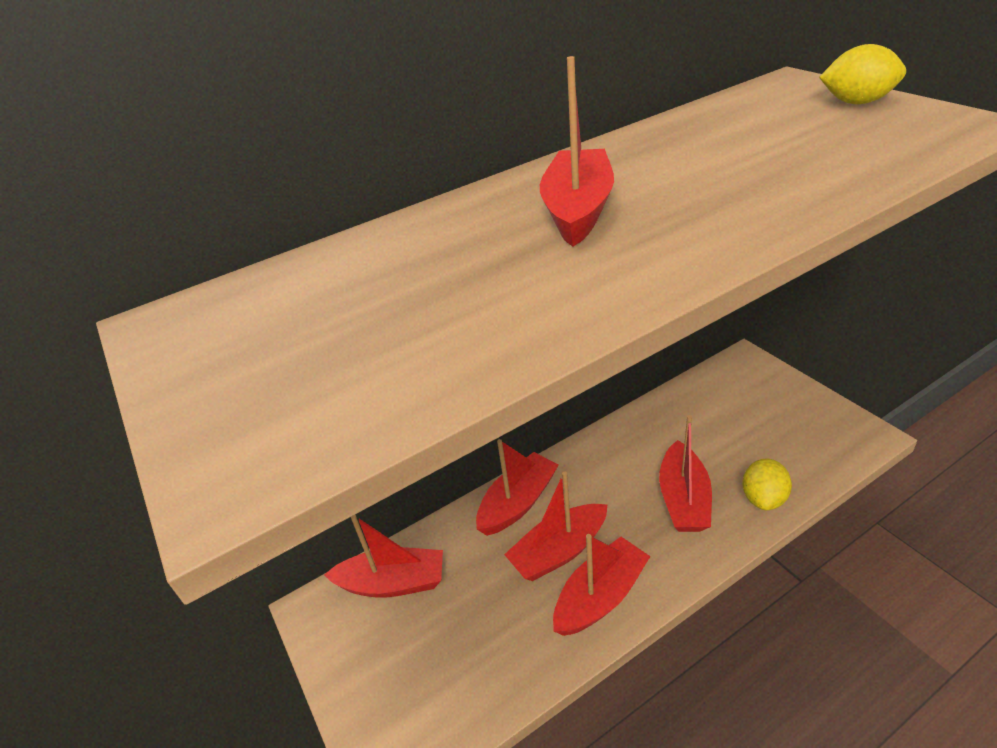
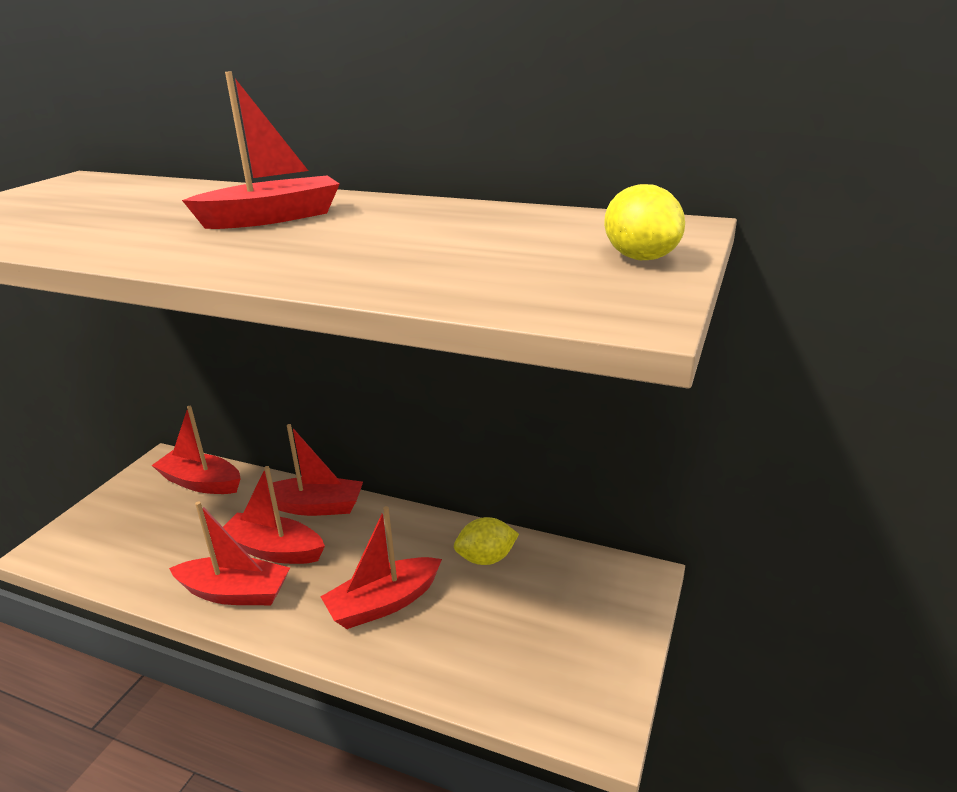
camera: 50 degrees right, 10 degrees down
red boat [324,515,443,598] -> red boat turned 150 degrees clockwise [151,406,241,494]
yellow lemon [742,458,792,510] -> yellow lemon moved to [454,517,519,565]

